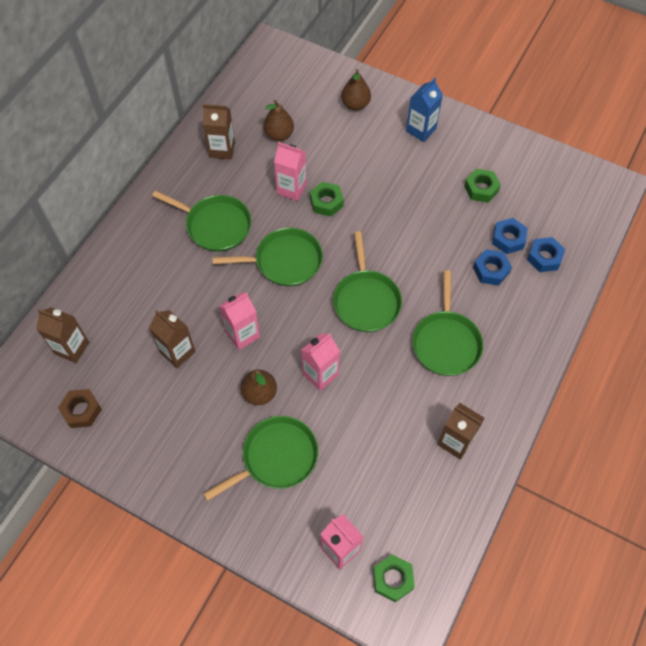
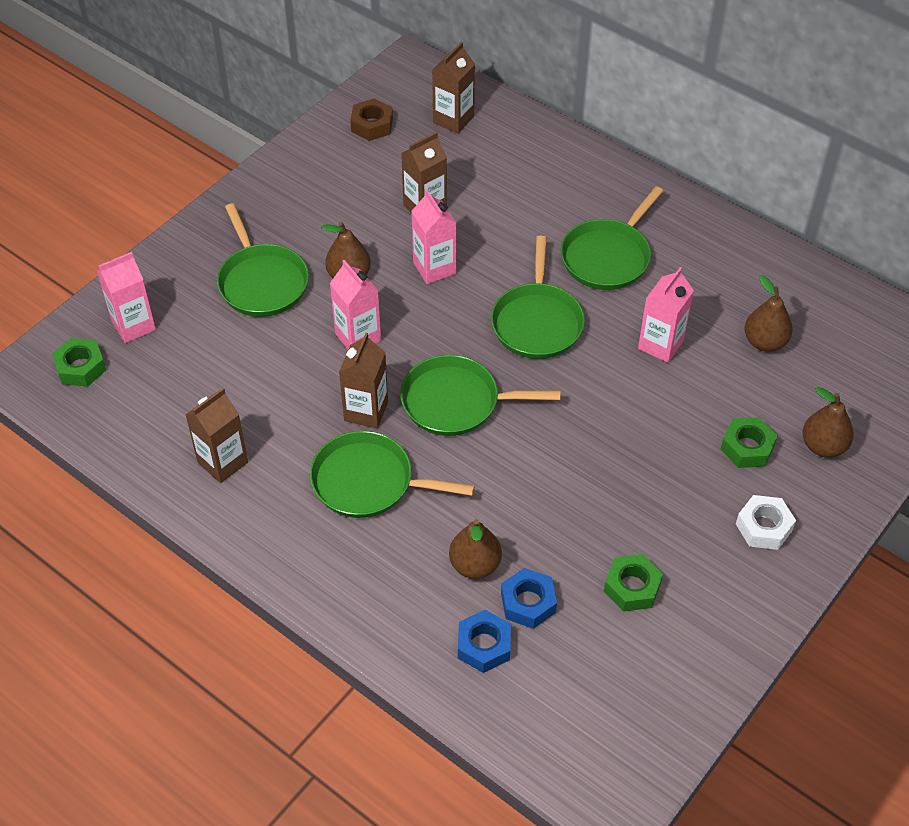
camera: 100 degrees right, 10 degrees down
brown carton [203,104,235,159] -> brown carton moved to [339,333,388,429]
green nut [310,182,344,217] -> green nut moved to [721,417,777,468]
blue carton [406,78,443,142] -> white nut [736,495,796,550]
blue nut [473,249,512,286] -> brown pear [449,519,502,579]

